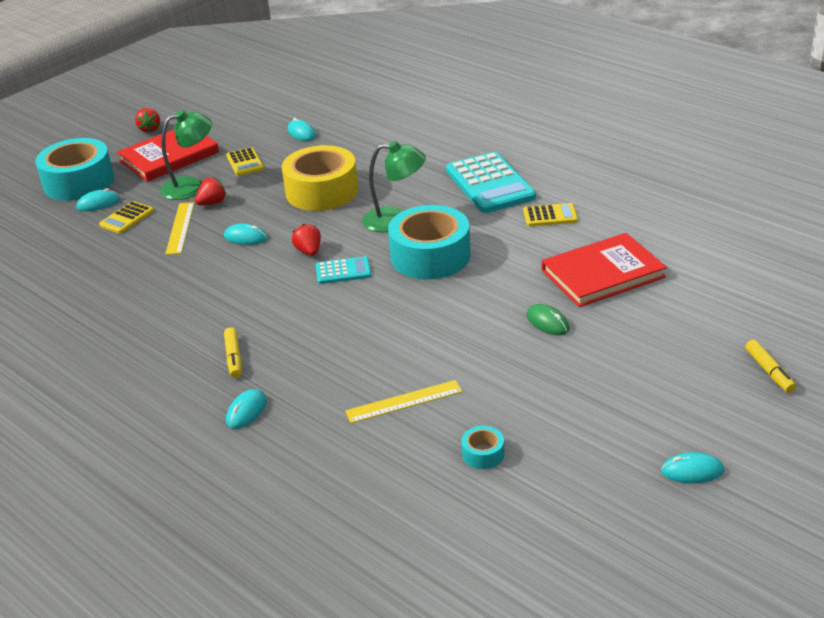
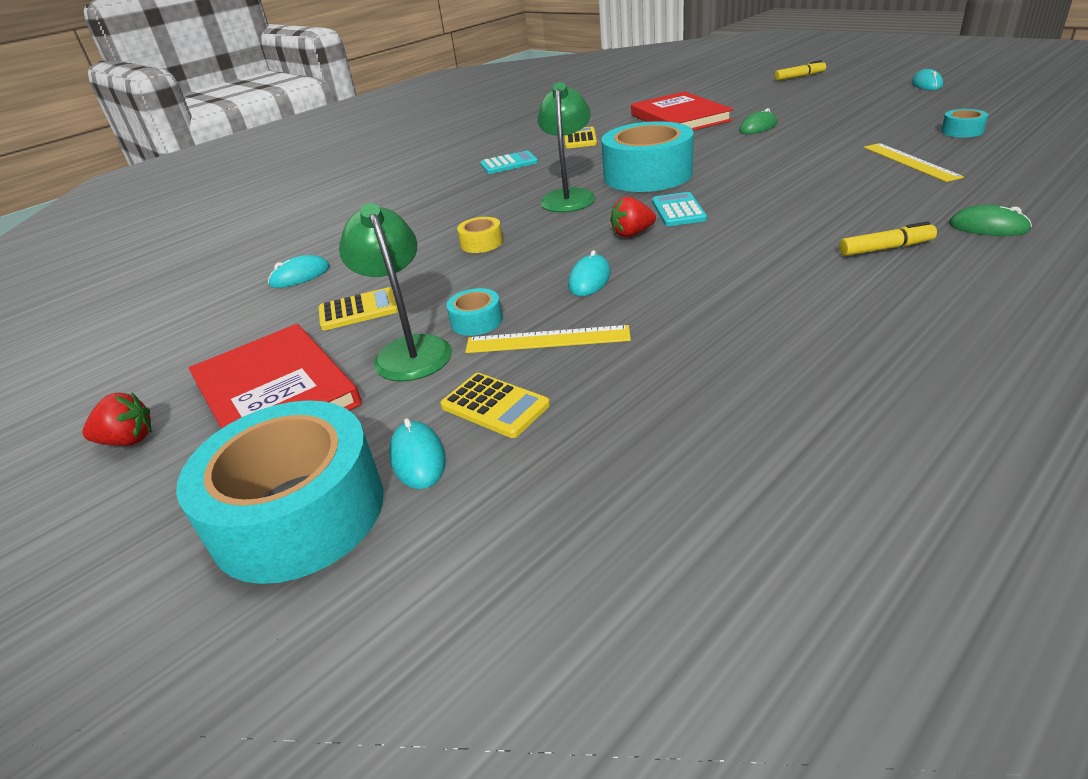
camera: 85 degrees left, 0 degrees up
red strawberry [195,177,226,205] -> turquoise tape [446,288,502,336]
turquoise mouse [226,389,266,429] -> green mouse [949,205,1032,236]
yellow tape [282,145,358,211] -> yellow tape [457,217,503,253], size x0.42
turquoise calculator [446,152,536,213] -> turquoise calculator [480,151,538,174], size x0.51

